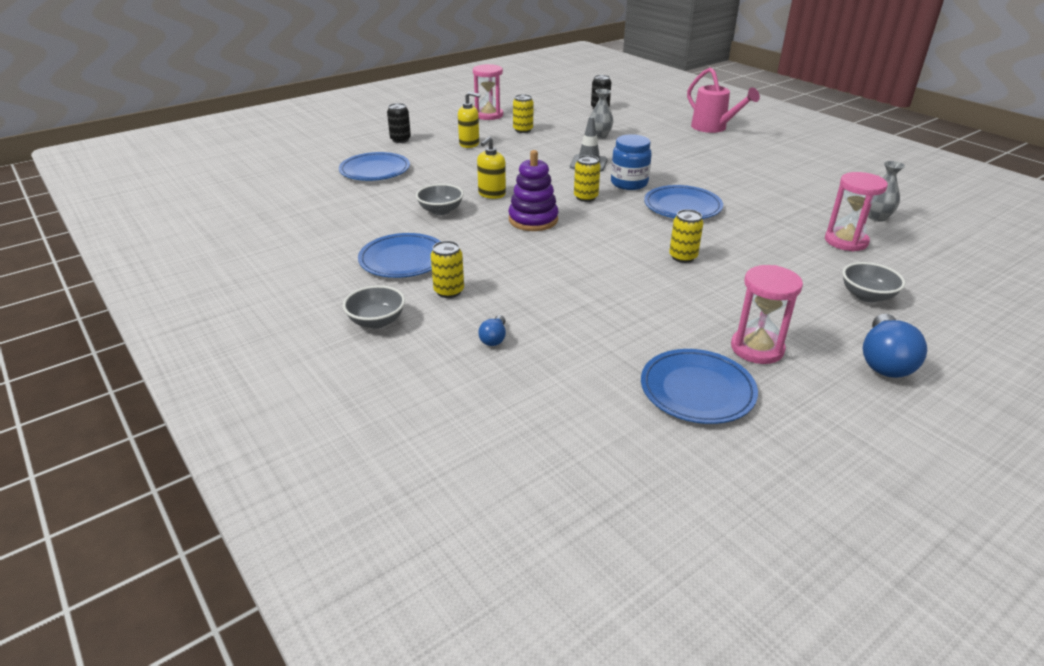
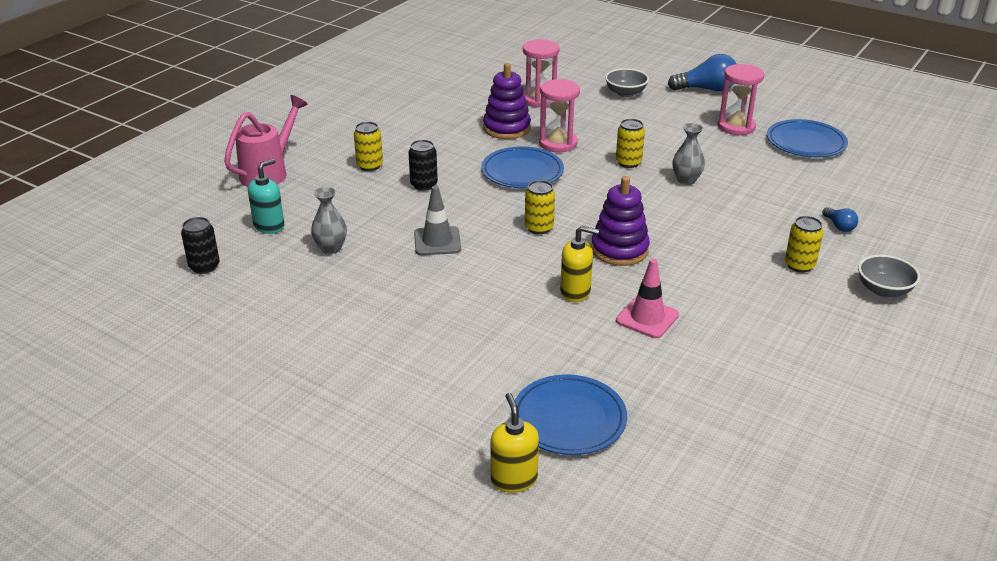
camera: 110 degrees left, 0 degrees up
blue plate [358,233,441,278] -> none
black can [387,103,411,143] -> black can moved to [408,140,438,191]
grey bowl [416,184,464,215] -> pink traffic cone [616,259,679,338]
yellow soap dispenser [458,92,481,148] -> yellow soap dispenser moved to [490,393,539,493]
pink hourglass [473,64,503,120] -> pink hourglass moved to [539,79,580,152]
blue light bulb [478,315,506,346] -> blue light bulb turned 75 degrees clockwise [822,207,858,232]
yellow can [513,94,533,133] -> yellow can moved to [354,122,383,171]
blue jar [611,134,652,190] -> none
grey vase [868,161,905,222] -> grey vase moved to [673,123,705,185]
none -> turquoise soap dispenser [248,159,284,234]
none -> purple stacking toy [483,63,531,139]

